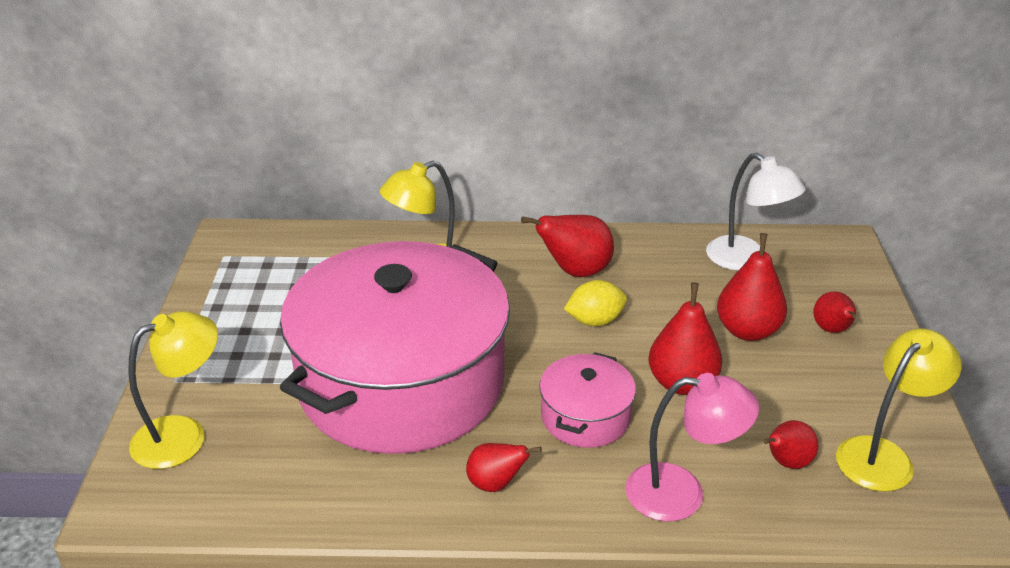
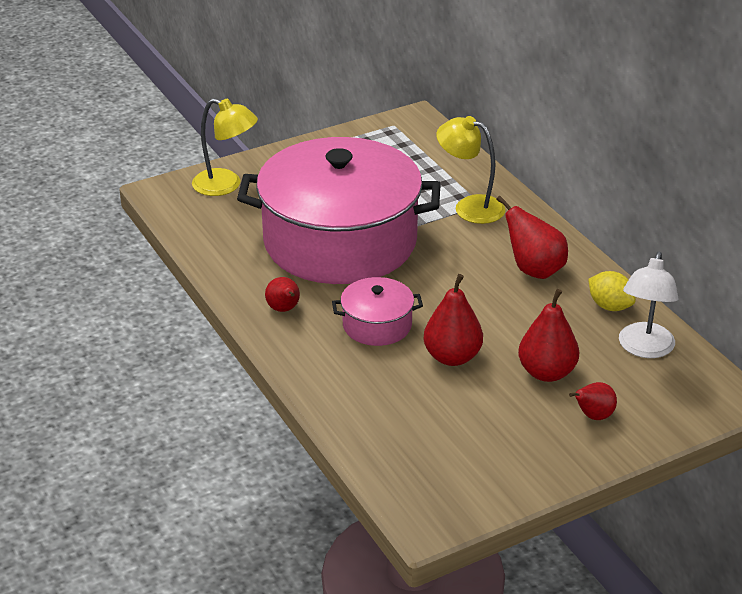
camera: 60 degrees right, 0 degrees up
yellow lemon [564,280,627,326] -> yellow lemon moved to [588,271,636,311]
pink lamp [625,373,759,522] -> none
red pear [763,420,818,469] -> none
yellow lamp [836,329,962,492] -> none

